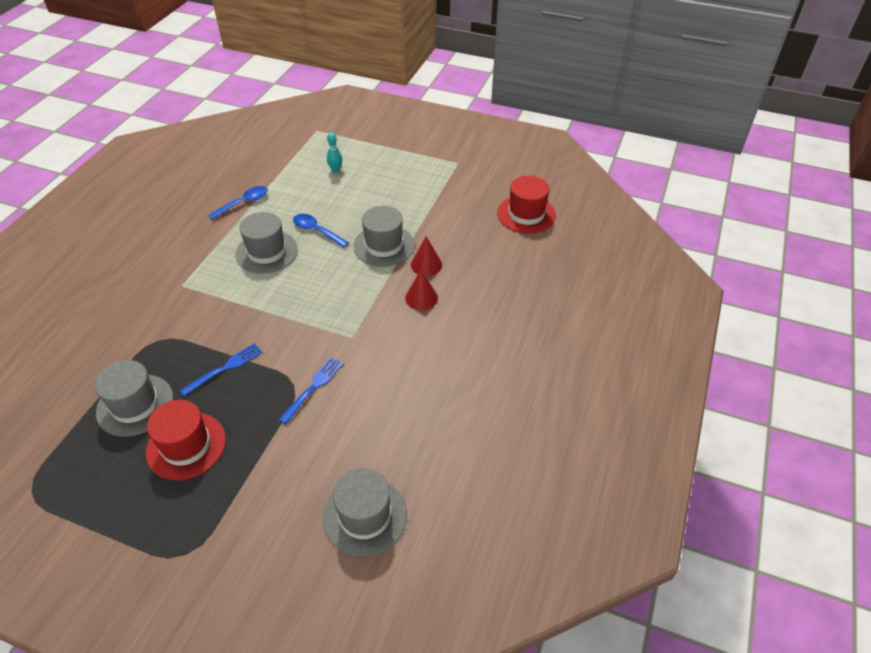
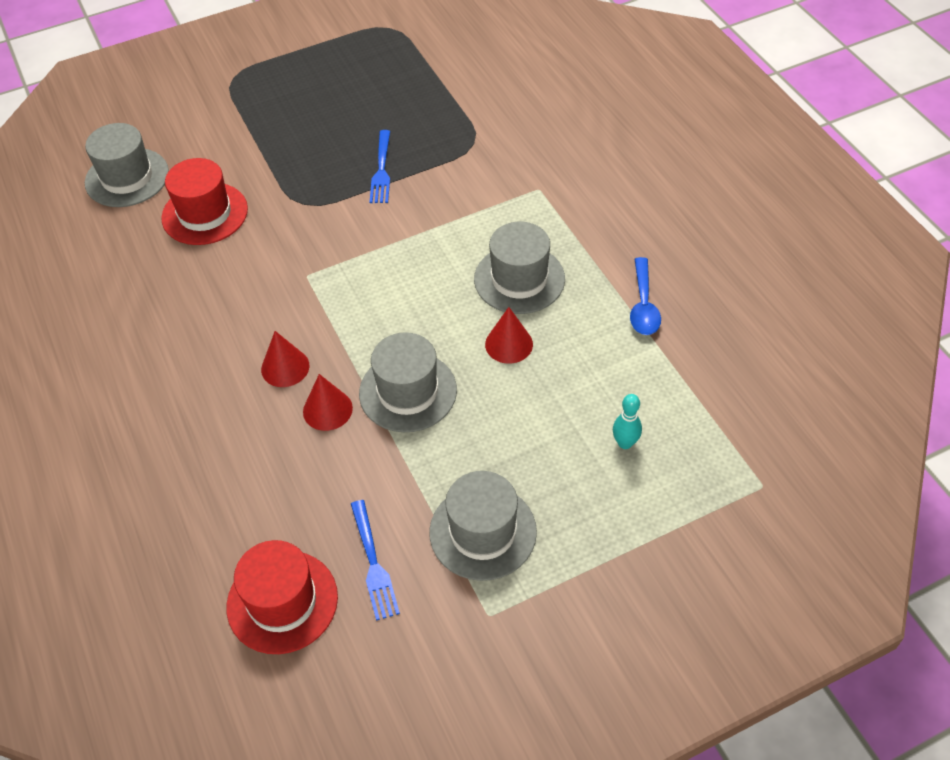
camera: 135 degrees right, 5 degrees up
grey hat [95,360,173,437] -> grey hat moved to [429,471,537,581]
red hat [146,400,226,480] -> red hat moved to [161,158,248,245]
blue fork [279,357,344,424] -> blue fork moved to [351,500,400,621]
blue spoon [293,214,349,247] -> red cone [485,307,533,364]

